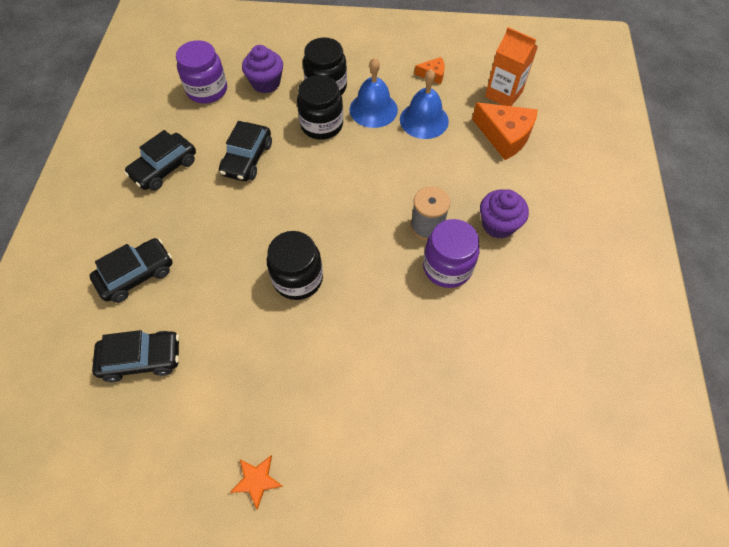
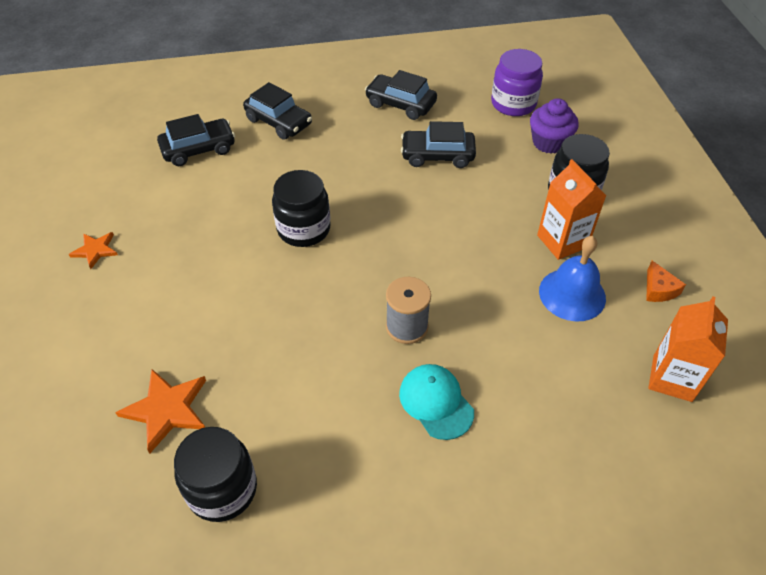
camera: 75 degrees right, 10 degrees down
black car [92,330,179,382] -> black car turned 90 degrees counterclockwise [157,114,235,166]
black jar [297,75,343,140] -> black jar moved to [174,427,257,522]
blue bell [349,58,398,128] -> orange carton [537,159,606,260]
purple jar [423,219,480,288] -> none
orange cheese [472,102,538,160] -> none
purple cupcake [480,189,529,239] -> turquoise cap [399,364,474,440]
none -> orange star [115,369,206,454]

